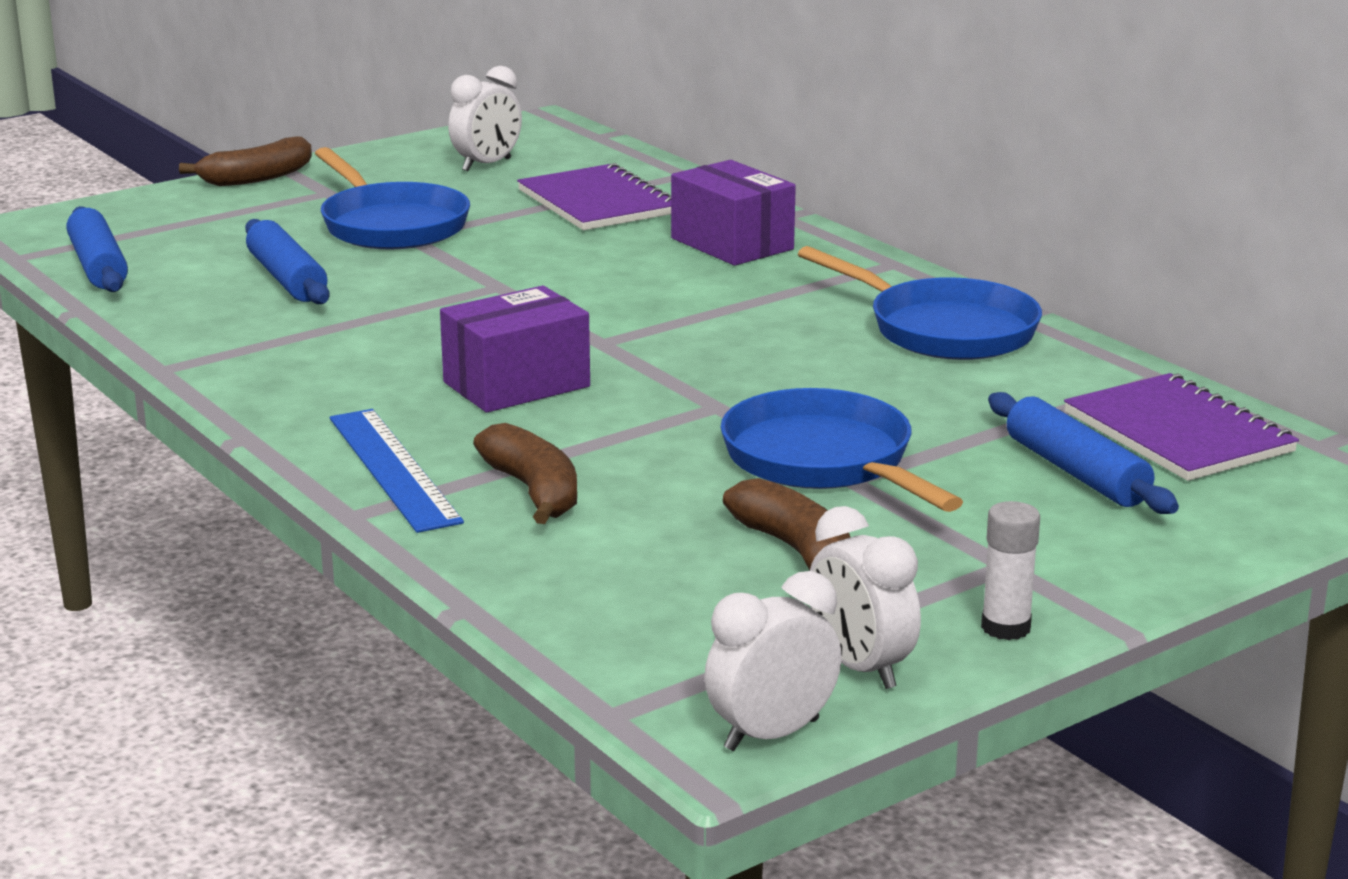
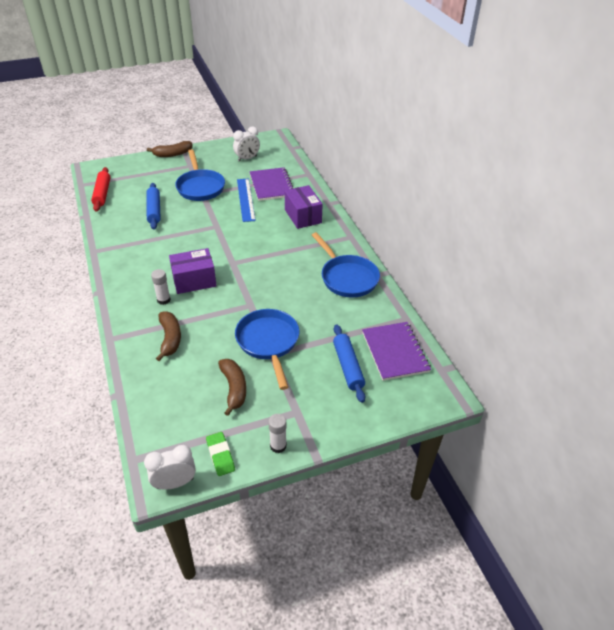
camera: 15 degrees right, 20 degrees up
blue rolling pin [66,206,128,292] -> red rolling pin [91,167,110,212]
blue ruler [330,409,464,533] -> blue ruler moved to [237,178,256,222]
white clock [810,506,921,689] -> green eraser [206,432,235,476]
none -> white glue stick [151,269,171,305]

